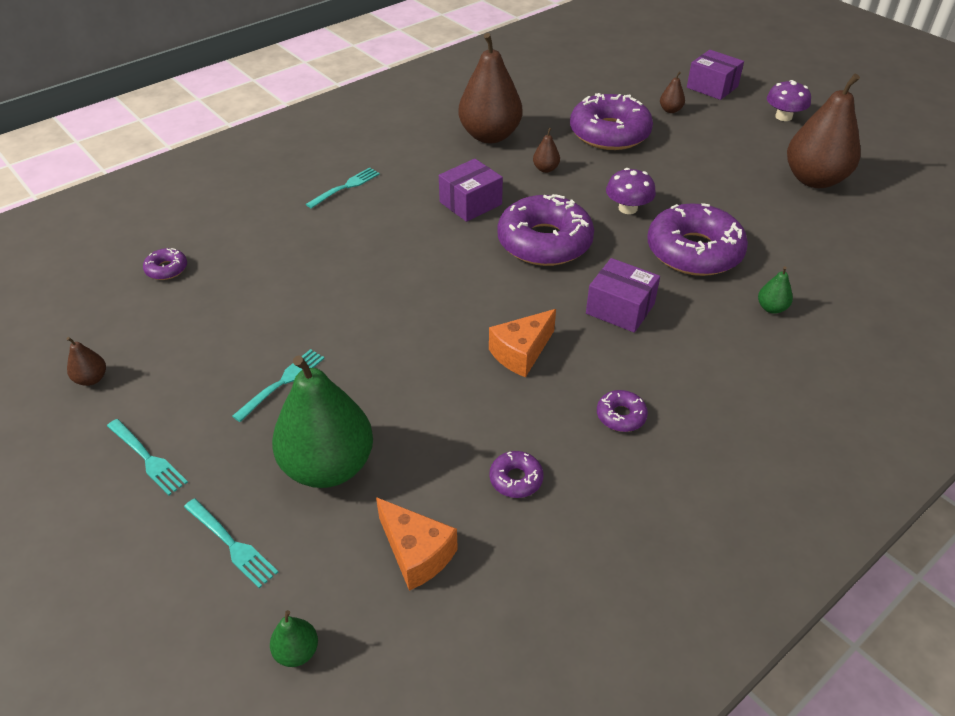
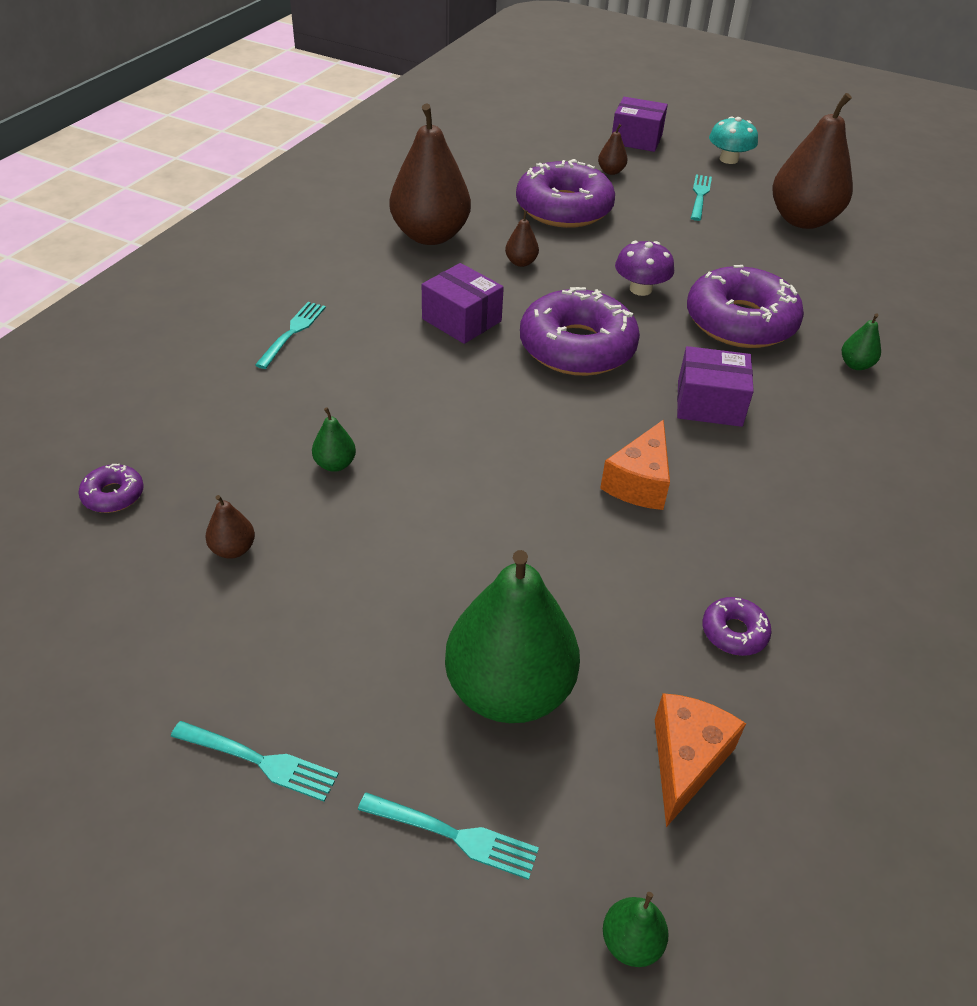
camera: 25 degrees left, 0 degrees up
brown pear [66,337,106,386] -> brown pear moved to [205,495,255,559]
turquoise fork [232,349,325,422] -> turquoise fork moved to [691,175,712,221]
orange cheese [376,497,458,591] -> orange cheese turned 90 degrees counterclockwise [655,693,746,827]
purple box [439,159,503,222] -> purple box turned 75 degrees counterclockwise [422,263,504,344]
purple donut [597,390,648,432] -> none
purple mushroom [767,80,811,121] -> turquoise mushroom [709,117,758,164]
none -> green pear [312,407,356,472]

